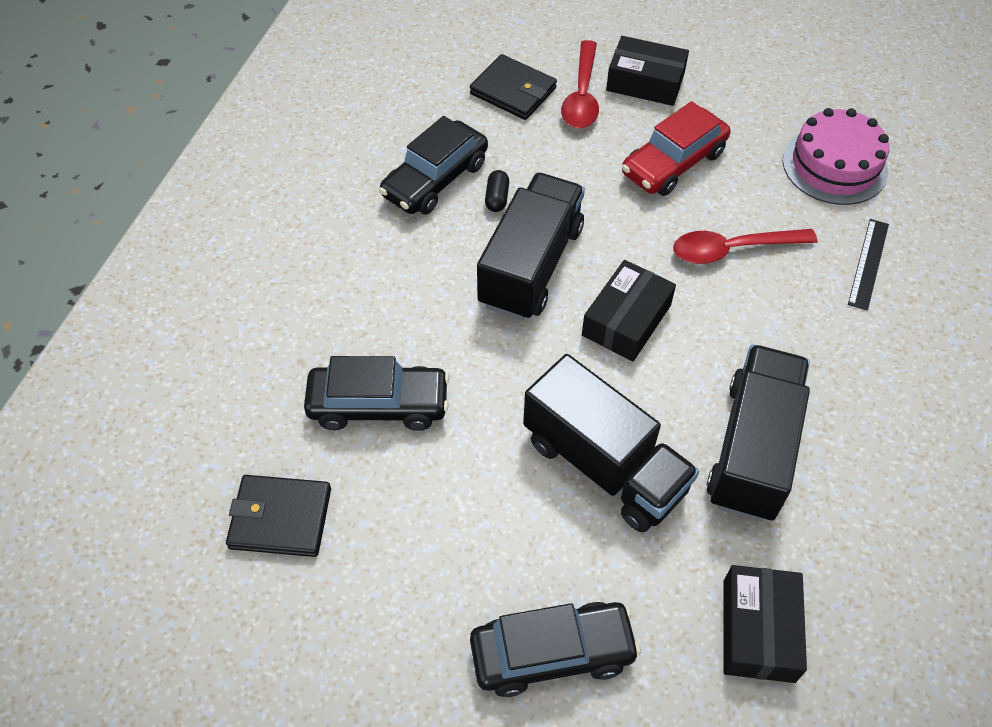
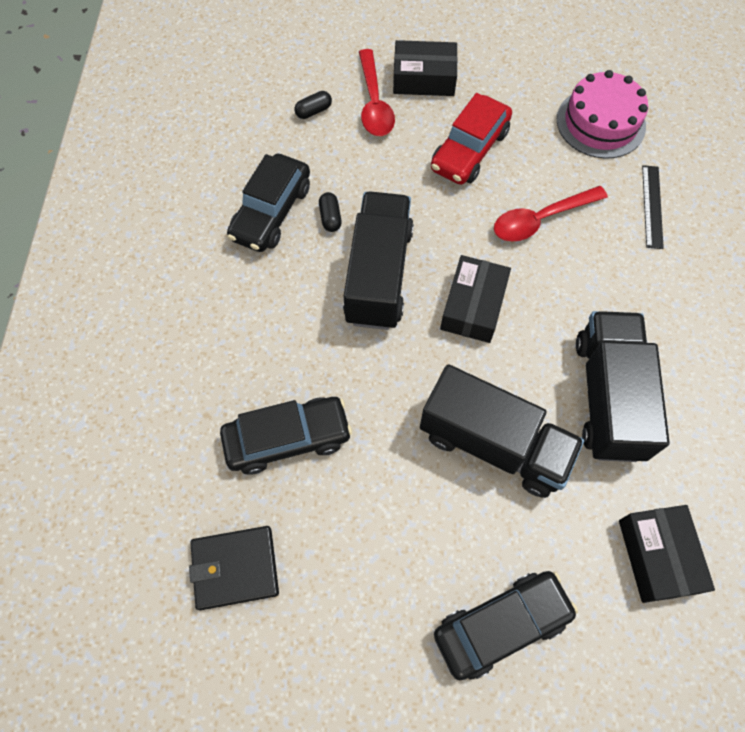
camera: 15 degrees left, 10 degrees up
black wallet [470,54,557,120] -> black capsule [294,91,332,119]

